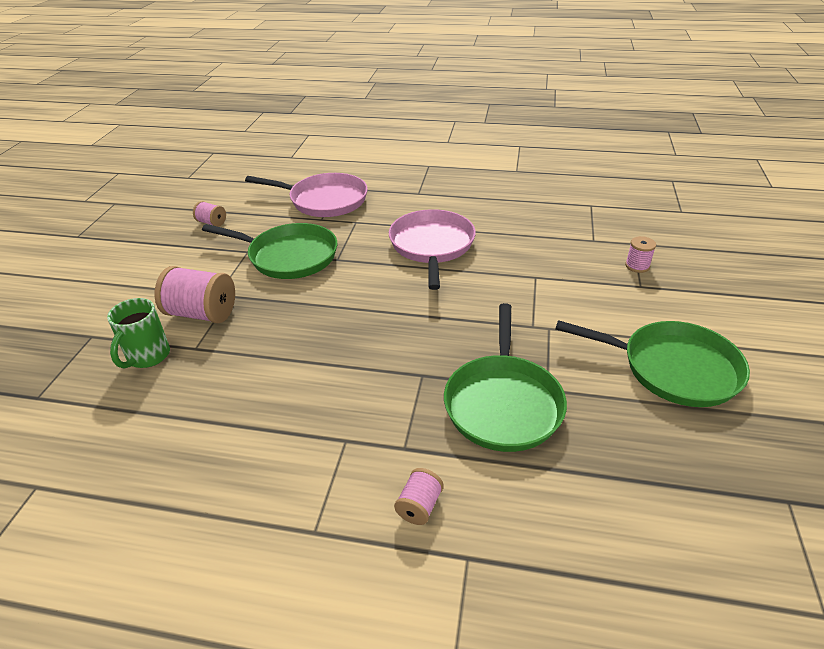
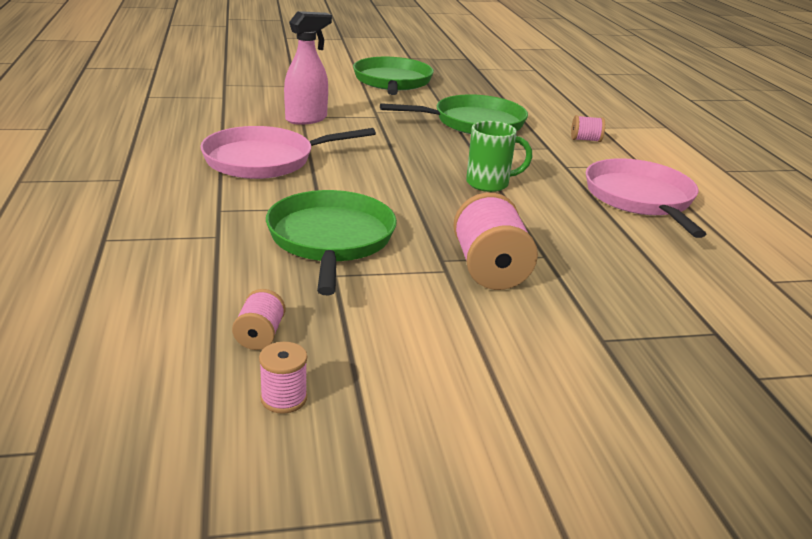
camera: 115 degrees left, 10 degrees down
green mug [107,298,170,369] -> green mug moved to [466,121,532,192]
pink pan [245,173,368,217] -> pink pan moved to [586,158,706,238]
pink spool [625,236,656,273] -> pink spool moved to [259,342,307,414]
none -> pink spray bottle [284,11,332,125]

